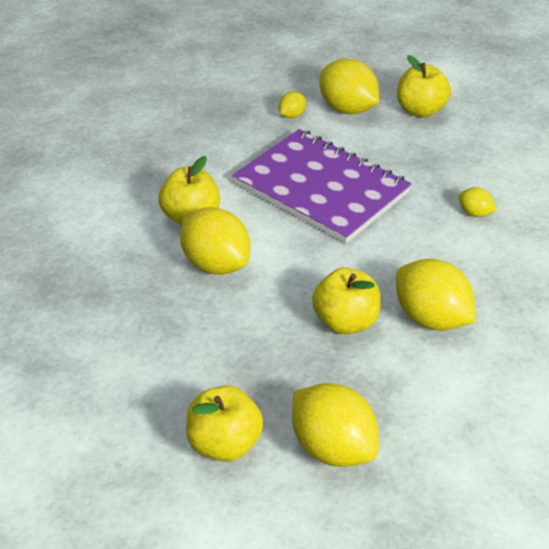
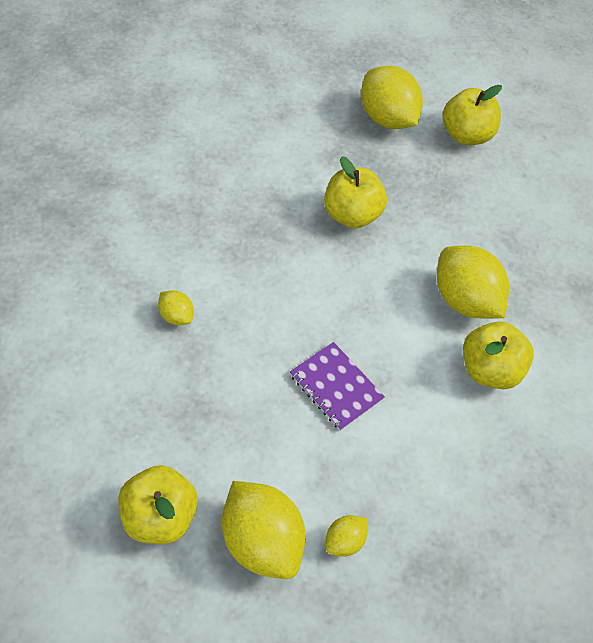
camera: 175 degrees left, 15 degrees up
purple notebook [232,129,412,243] -> purple notebook [290,342,385,431], size x0.46
yellow lemon [396,259,476,331] -> none

